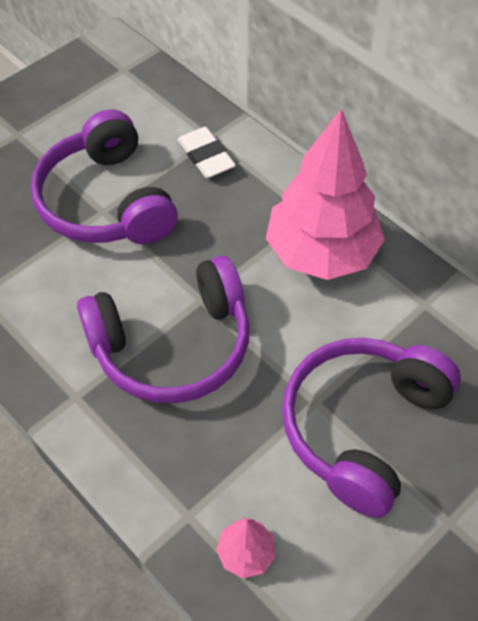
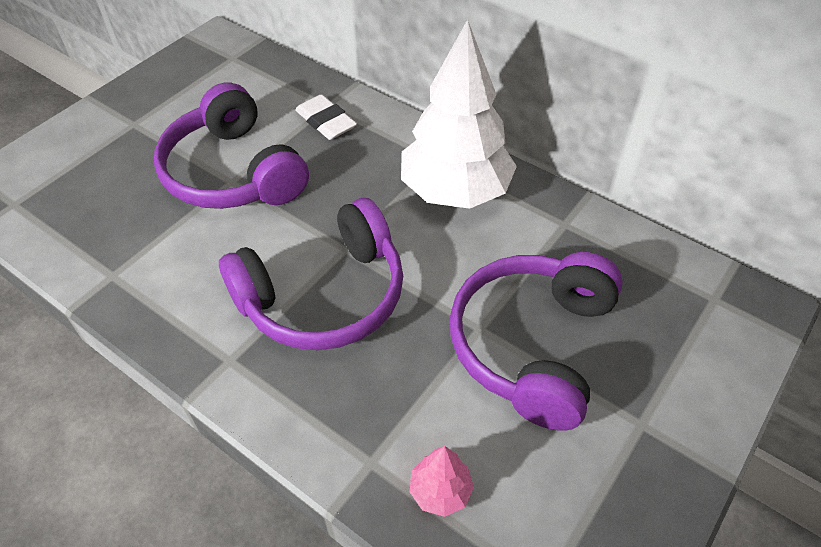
camera: 10 degrees left, 5 degrees down
pink tree [266,109,385,280] -> white tree [401,19,517,209]

